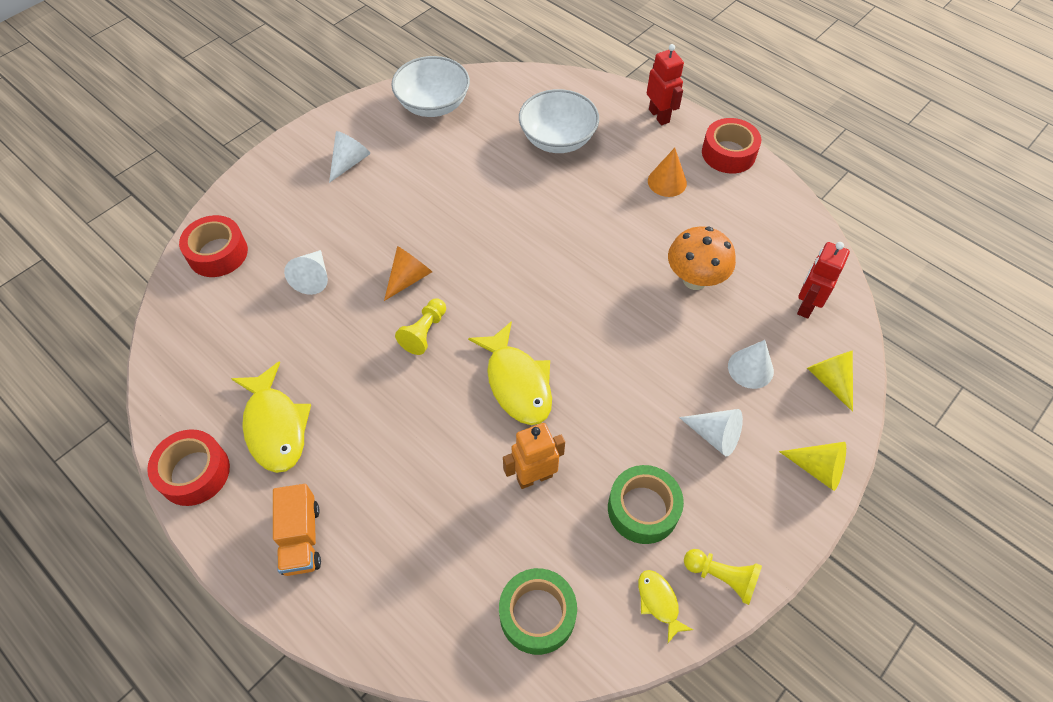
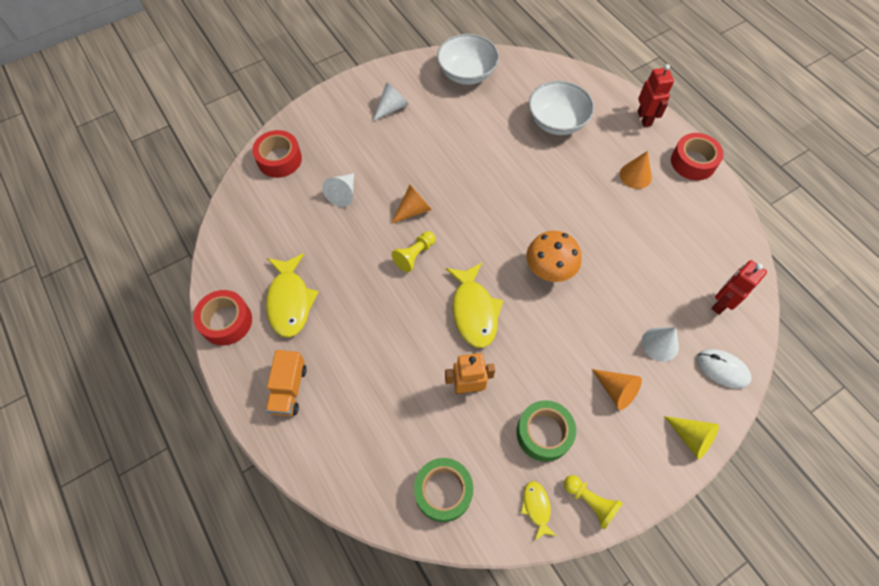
camera: 15 degrees right, 5 degrees up
orange mushroom [668,226,736,290] -> orange mushroom moved to [526,231,582,282]
white cone [679,409,743,457] -> orange cone [592,369,642,410]
yellow cone [807,350,853,412] -> white mouse [696,349,752,389]

